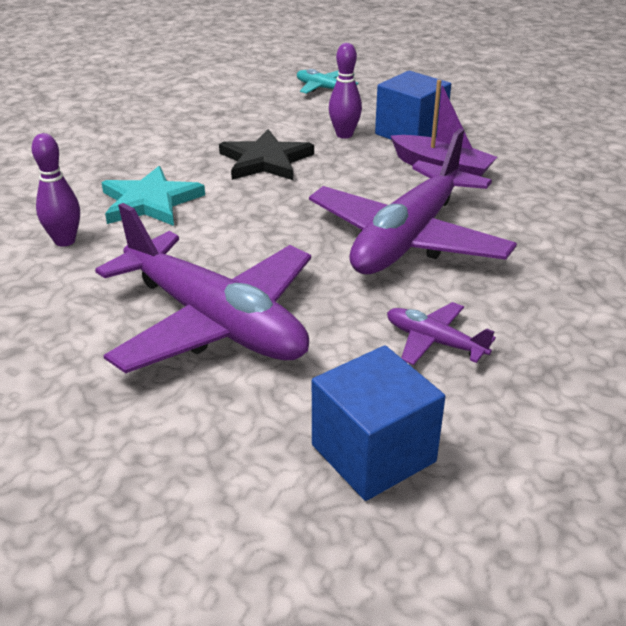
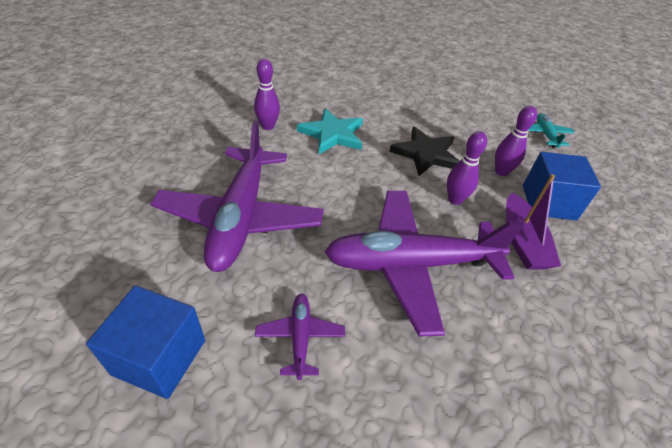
camera: 50 degrees right, 10 degrees up
none -> purple bowling pin [447,131,487,205]

